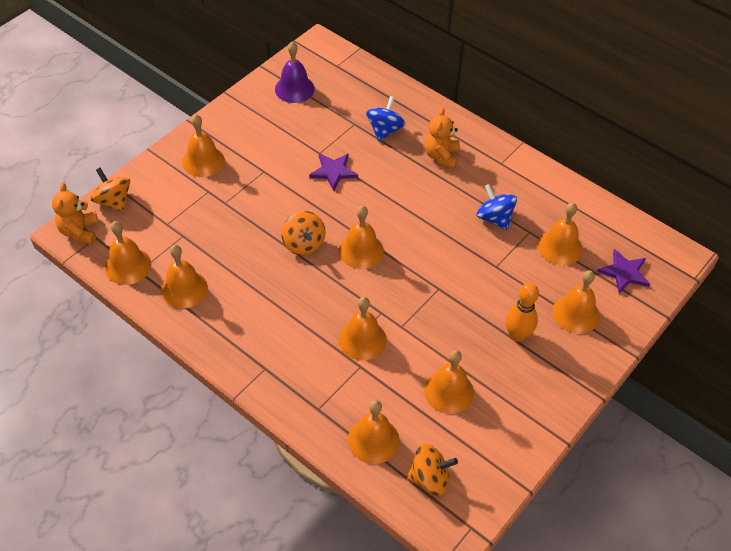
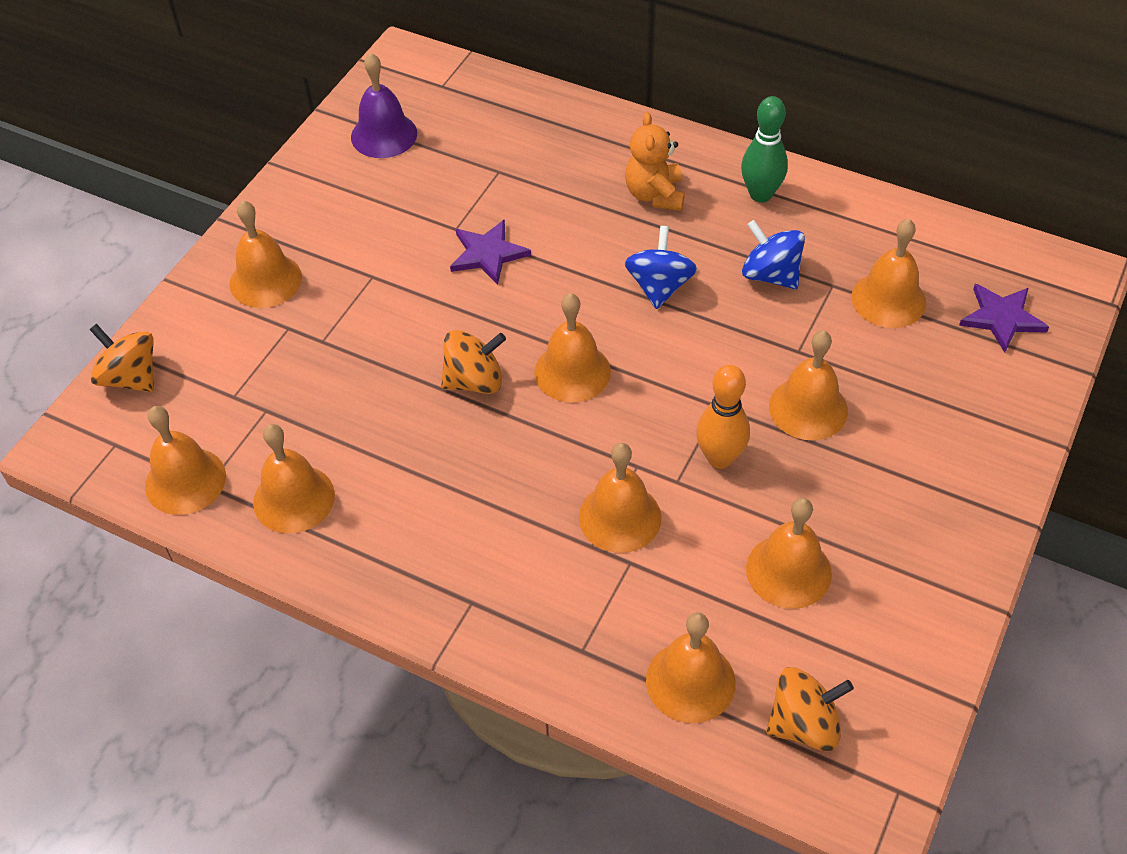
camera: 10 degrees left, 0 degrees up
orange teddy bear [52,183,98,244] -> none
orange spinning top [281,211,326,255] -> orange spinning top turned 75 degrees counterclockwise [441,330,506,394]
blue spinning top [366,96,405,141] -> blue spinning top moved to [624,226,697,309]
orange bowling pin [506,283,539,342] -> orange bowling pin moved to [696,365,750,469]
orange bell [552,270,600,334] -> orange bell moved to [769,331,848,440]
none -> green bowling pin [741,96,788,202]

